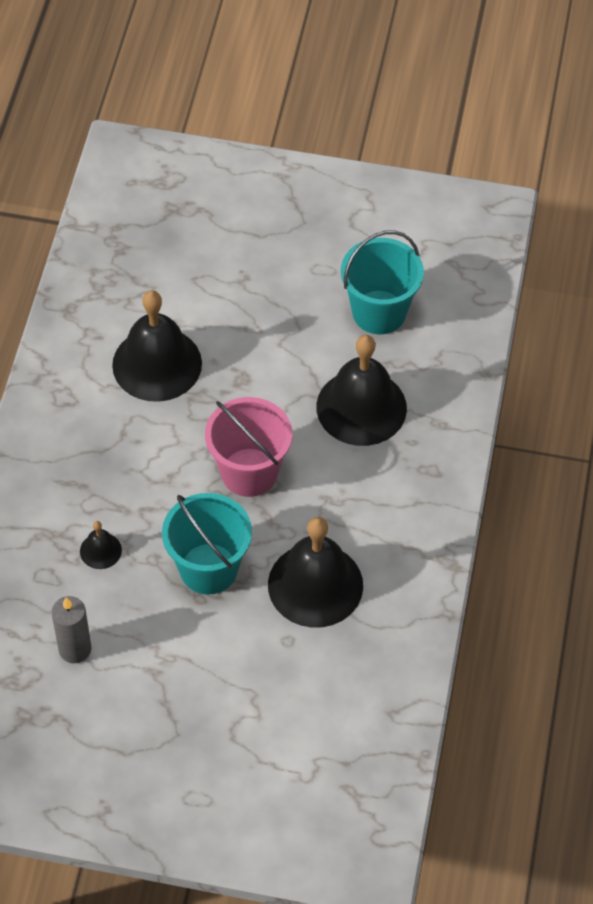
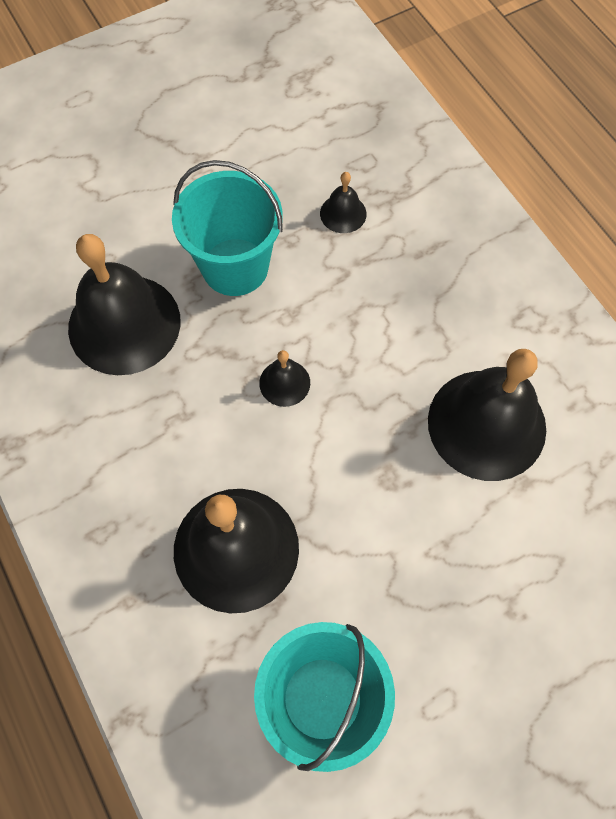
camera: 140 degrees right, 10 degrees up
grey candle [52,596,91,663] -> none
pink bucket [205,397,292,497] -> black bell [259,350,310,407]

